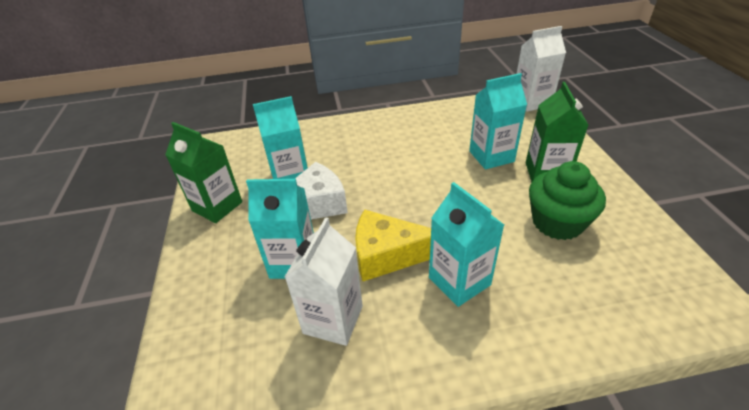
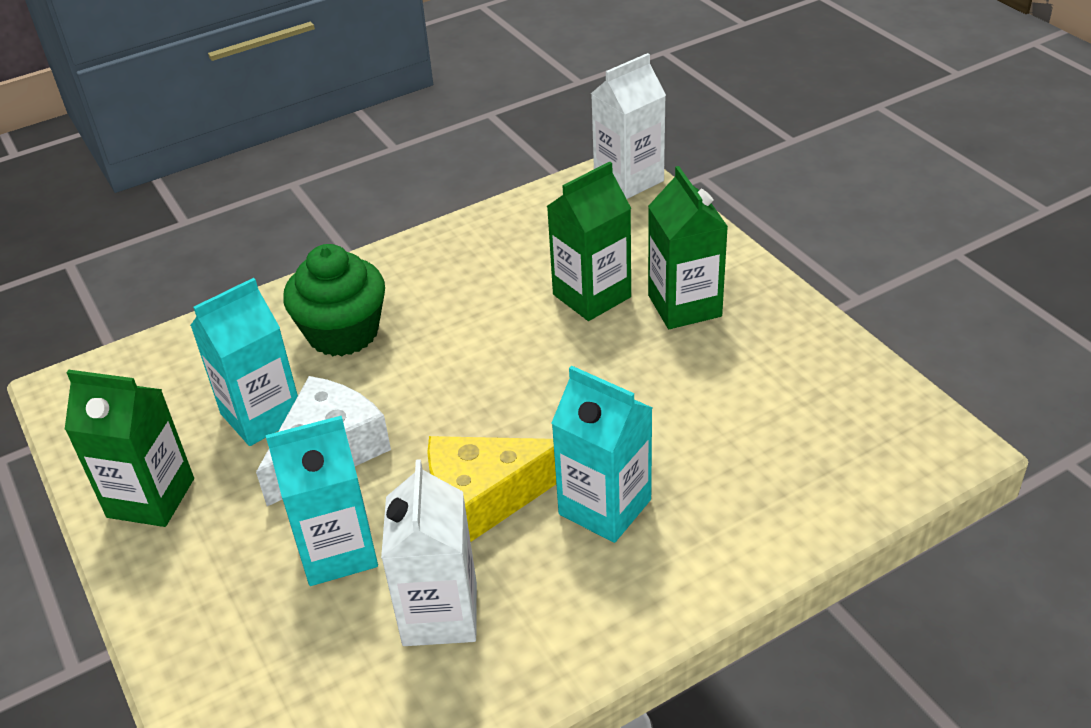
camera: 20 degrees left, 0 degrees up
turquoise carton [469,73,527,169] -> green carton [547,162,631,321]
green cupcake [529,161,606,240] -> green cupcake moved to [283,244,385,356]

